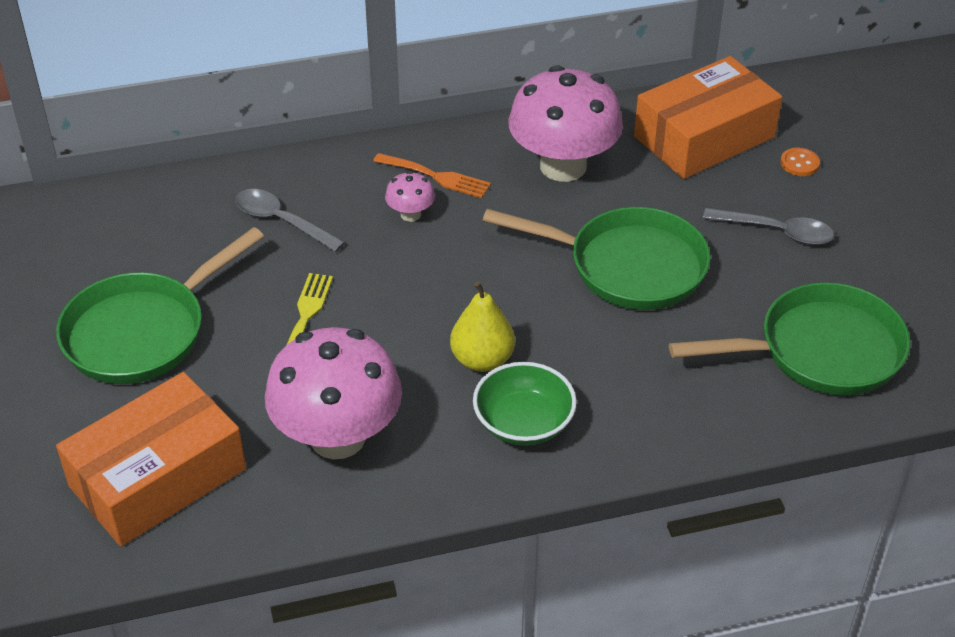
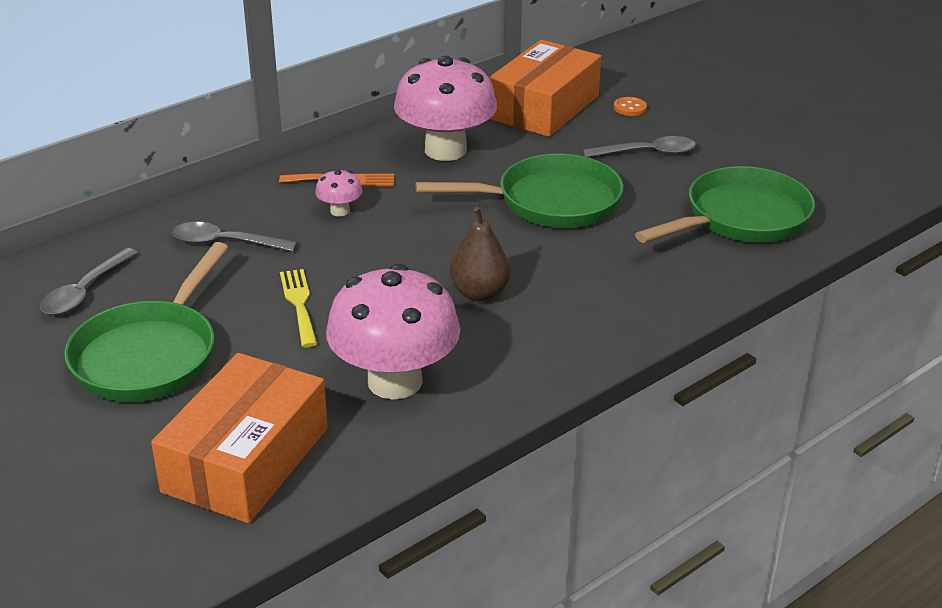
camera: 25 degrees left, 10 degrees down
yellow pear [450,281,515,372] -> brown pear [450,207,511,302]
green bowl [473,362,577,446] -> none
none -> grey spoon [40,248,138,315]

